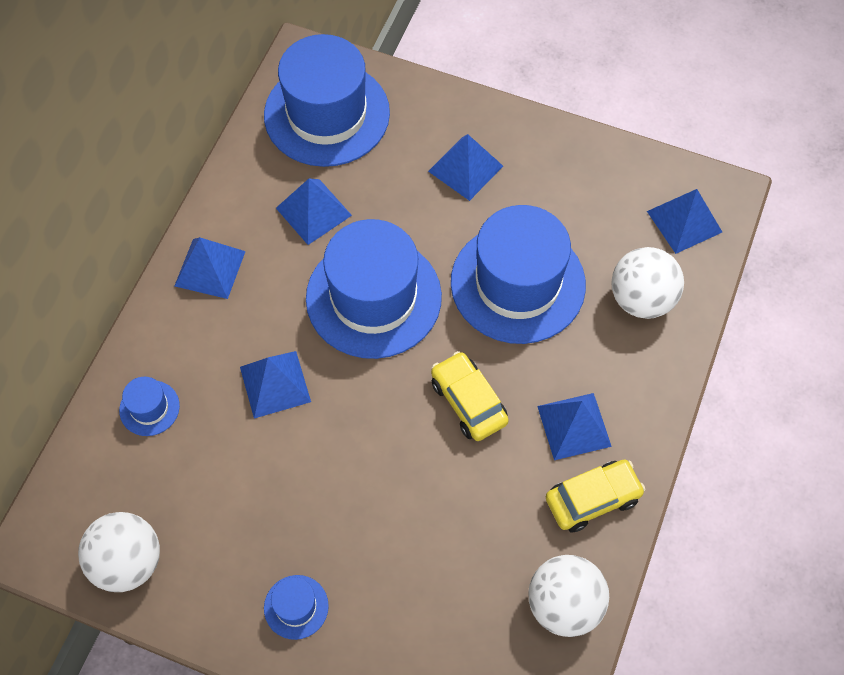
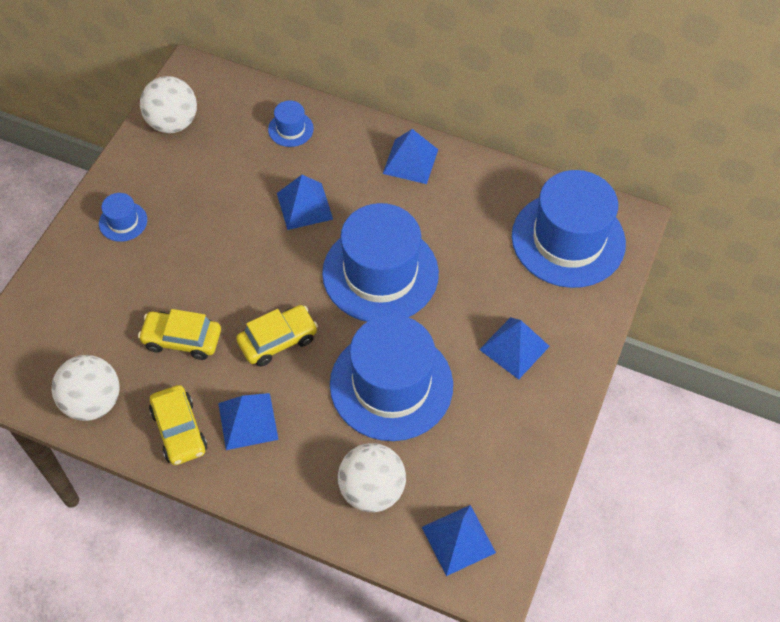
camera: 90 degrees right, 5 degrees down
blue pyramid [276,179,352,245] -> none
none -> yellow car [138,309,221,360]

